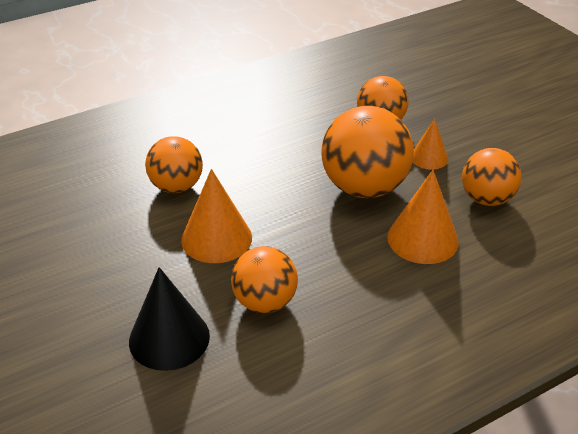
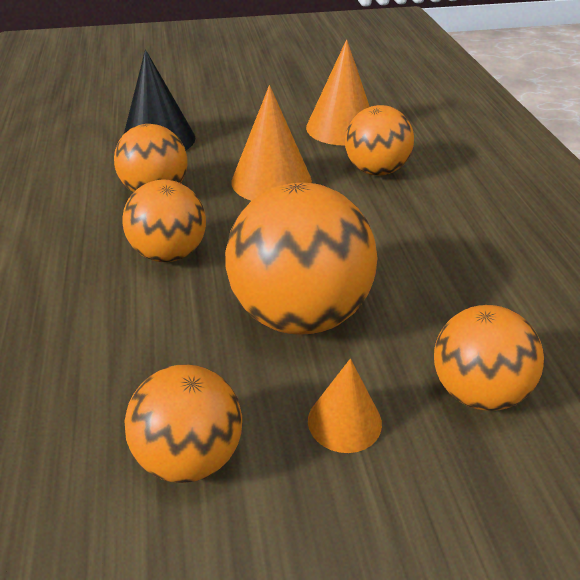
camera: 110 degrees right, 0 degrees up
orange cone [387,170,459,264] -> orange cone moved to [306,39,370,146]
none -> orange ball [122,180,206,262]

